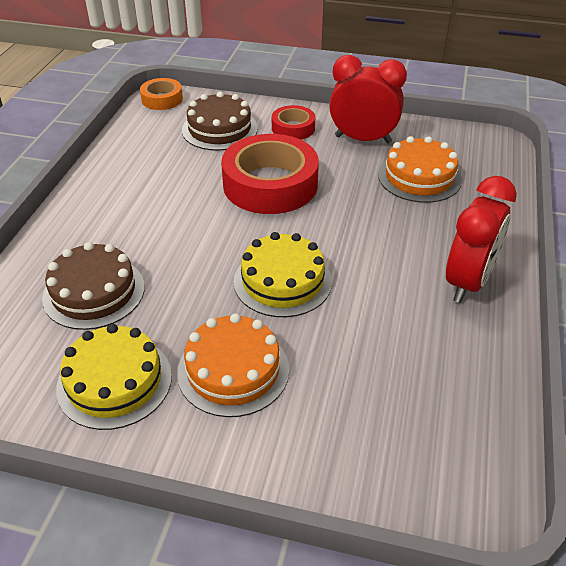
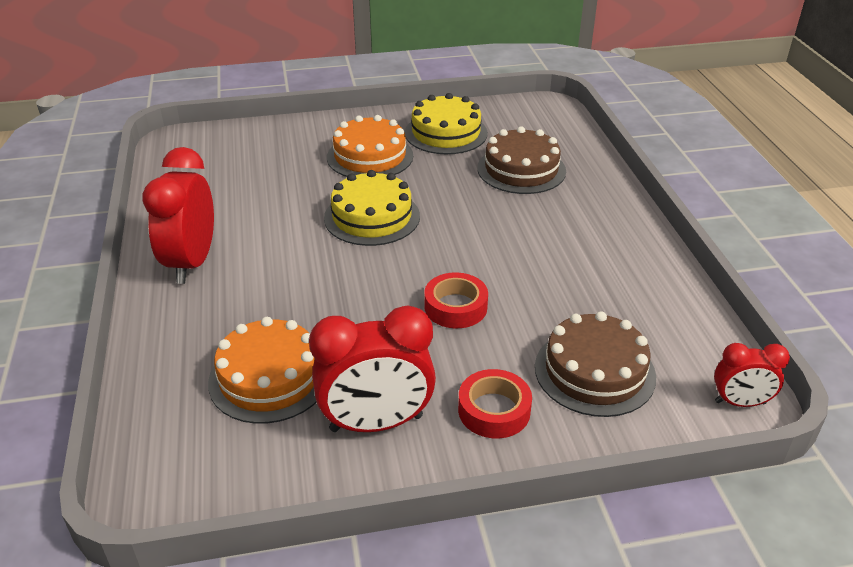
camera: 155 degrees right, 5 degrees down
orange tape [140,78,183,110] -> red clock [714,343,790,407]
red tape [221,134,319,214] -> red tape [424,273,488,328], size x0.51

